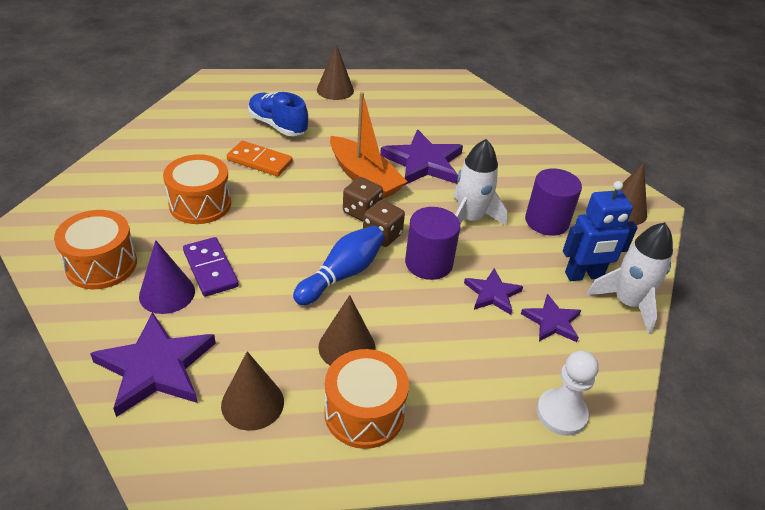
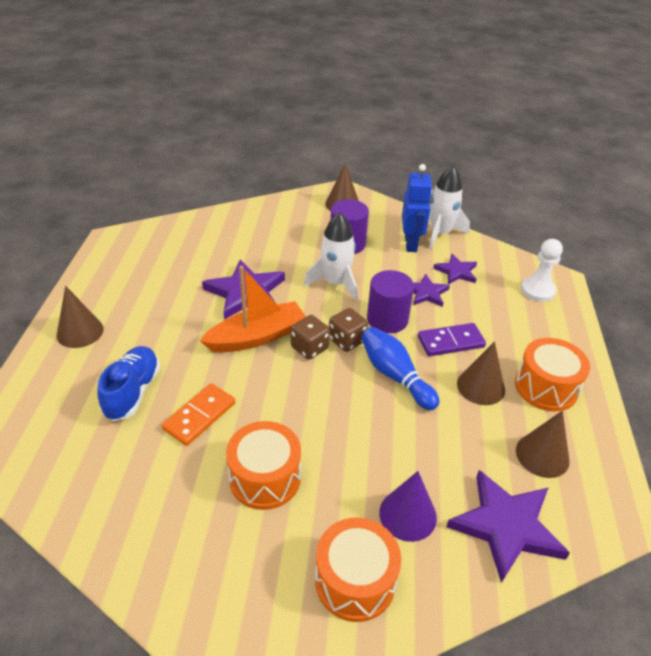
camera: 75 degrees left, 0 degrees up
purple domino [183,237,239,297] -> purple domino moved to [418,323,486,356]
blue shoe [248,92,308,136] -> blue shoe turned 135 degrees clockwise [97,346,160,421]

